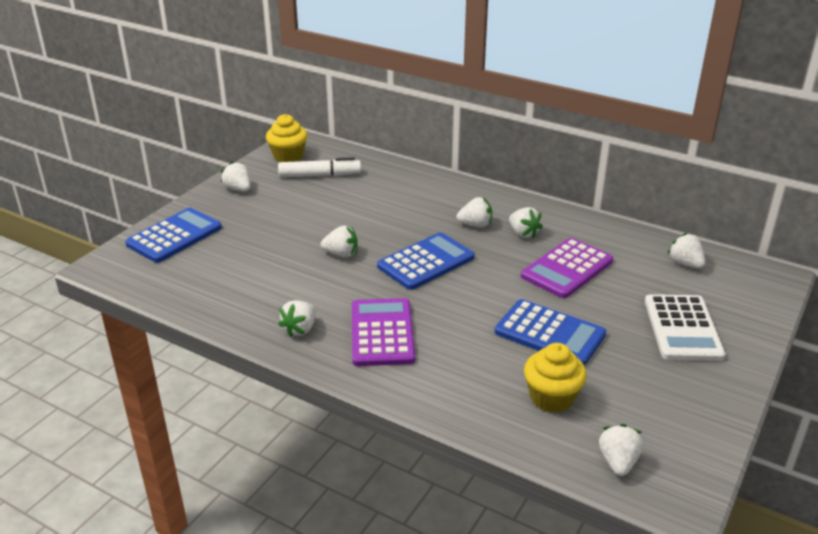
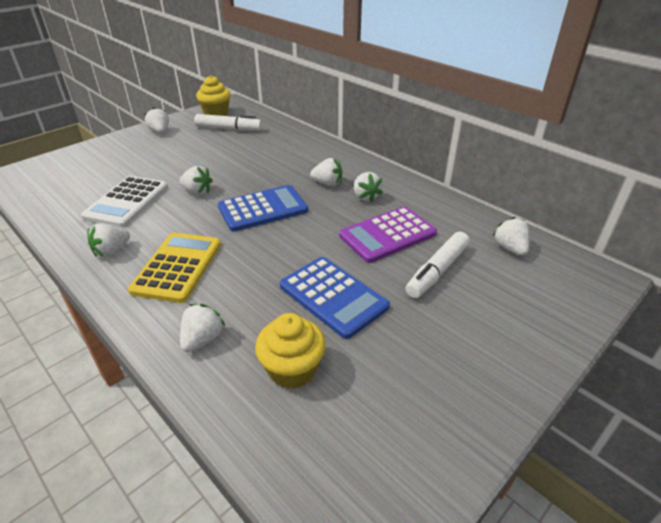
camera: 15 degrees right, 5 degrees up
blue calculator [125,208,222,263] -> none
purple calculator [352,298,415,366] -> yellow calculator [128,233,221,303]
white strawberry [599,424,643,476] -> white strawberry moved to [180,304,225,352]
white calculator [645,294,725,361] -> white calculator moved to [81,176,168,228]
none -> white marker [405,232,470,298]

